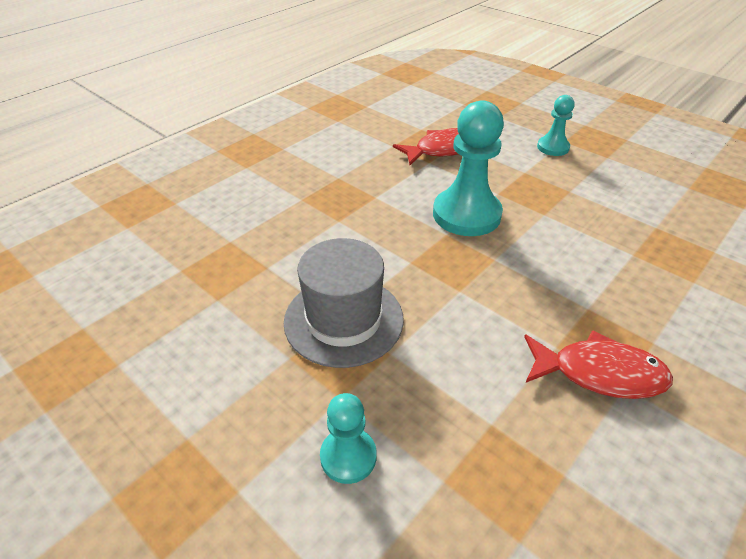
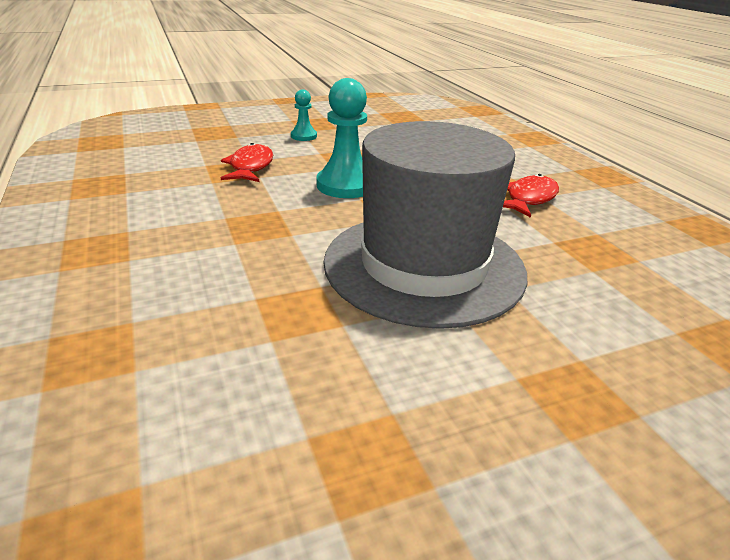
camera: 65 degrees left, 10 degrees down
grey hat [284,238,404,368] -> grey hat [323,121,527,329], size x1.84
turquoise pawn [320,393,377,484] -> none

